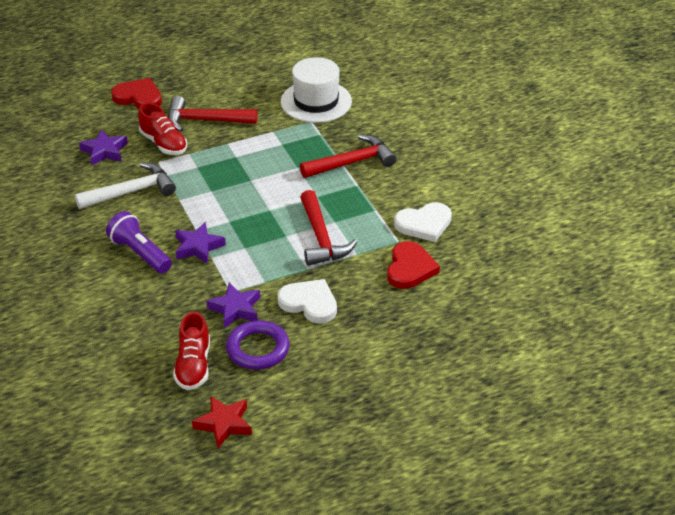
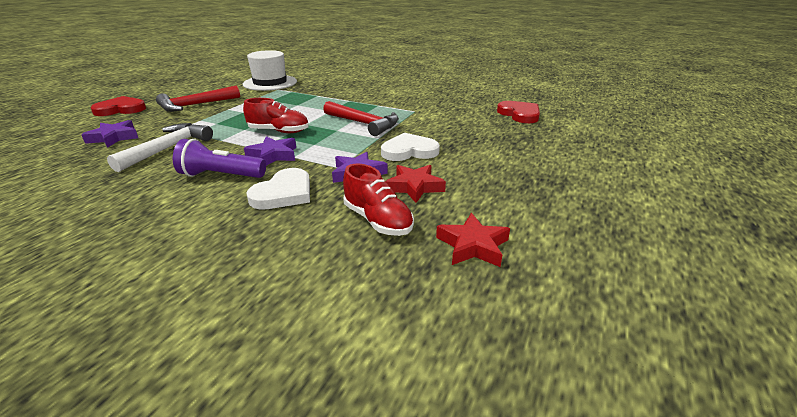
camera: 40 degrees left, 10 degrees down
red shoe [138,103,187,155] -> red shoe moved to [243,98,309,133]
purple ring [226,321,290,370] -> red star [386,165,446,203]
red hammer [300,134,397,178] -> none
red heart [387,241,440,289] -> red heart moved to [497,101,540,123]
white heart [394,202,452,242] -> white heart moved to [246,168,310,210]

